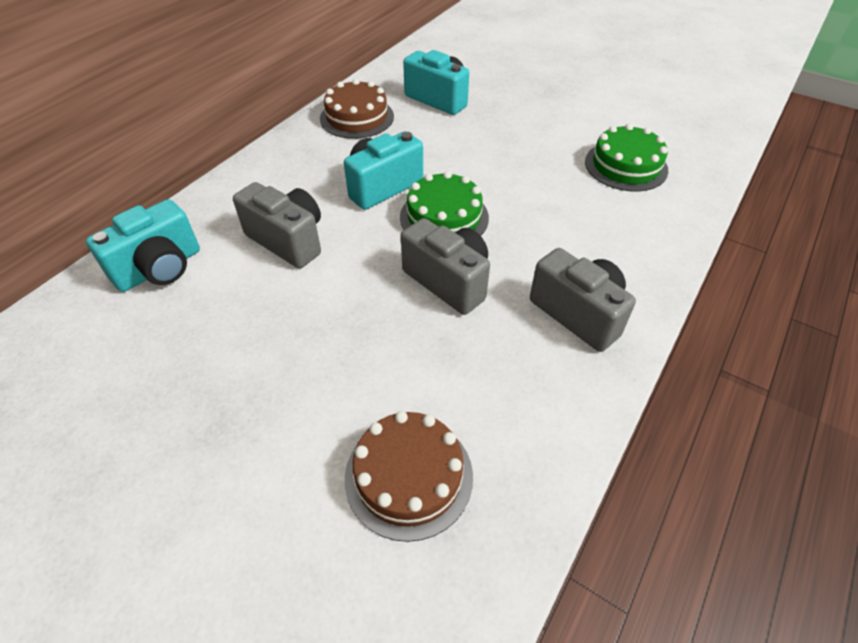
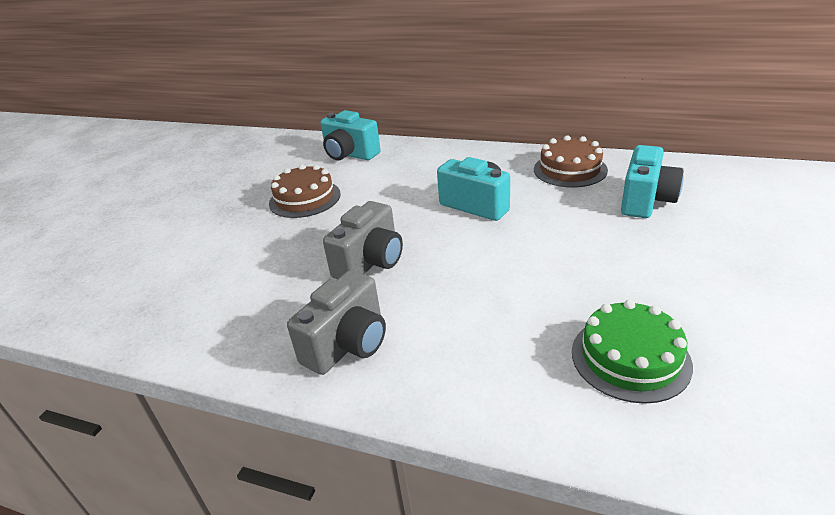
camera: 80 degrees right, 15 degrees down
grey camera [233,182,321,268] -> none
brown cake [345,411,473,542] -> brown cake moved to [269,164,341,218]
green cake [400,171,489,236] -> none

